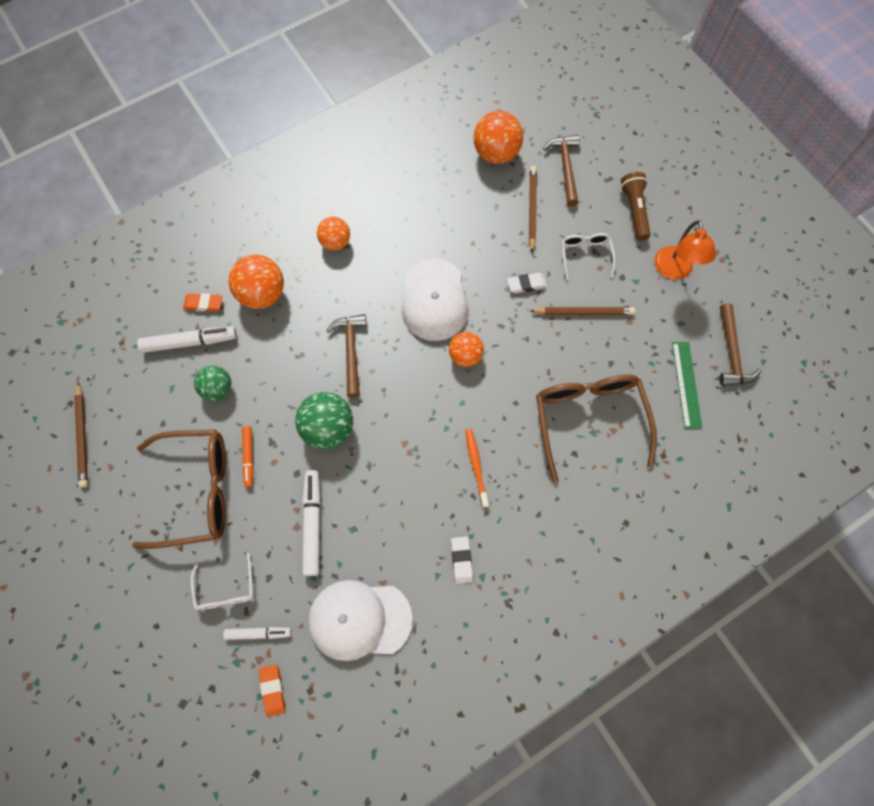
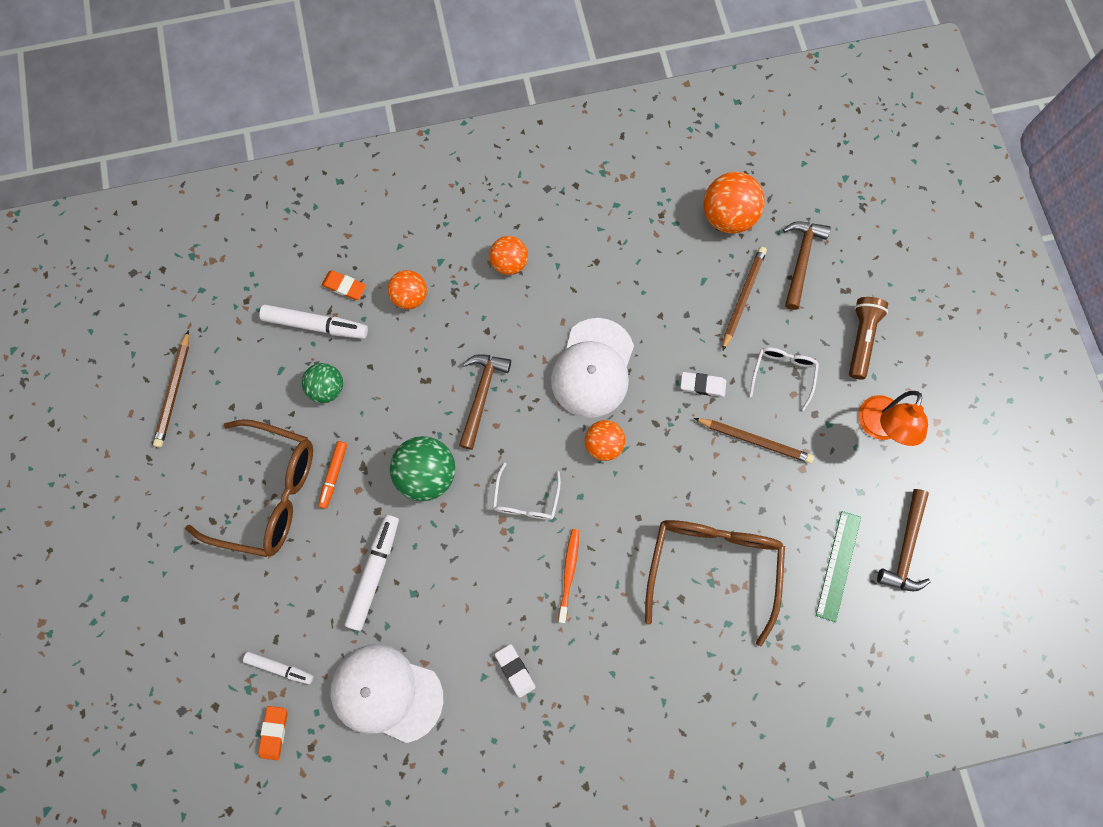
camera: 20 degrees right, 5 degrees up
white glasses [190,553,253,610] -> white glasses moved to [493,463,561,520]
orange ball [228,255,284,309] -> orange ball [387,270,427,309], size x0.64
white eraser [451,536,473,584] -> white eraser turned 45 degrees counterclockwise [495,644,536,698]

